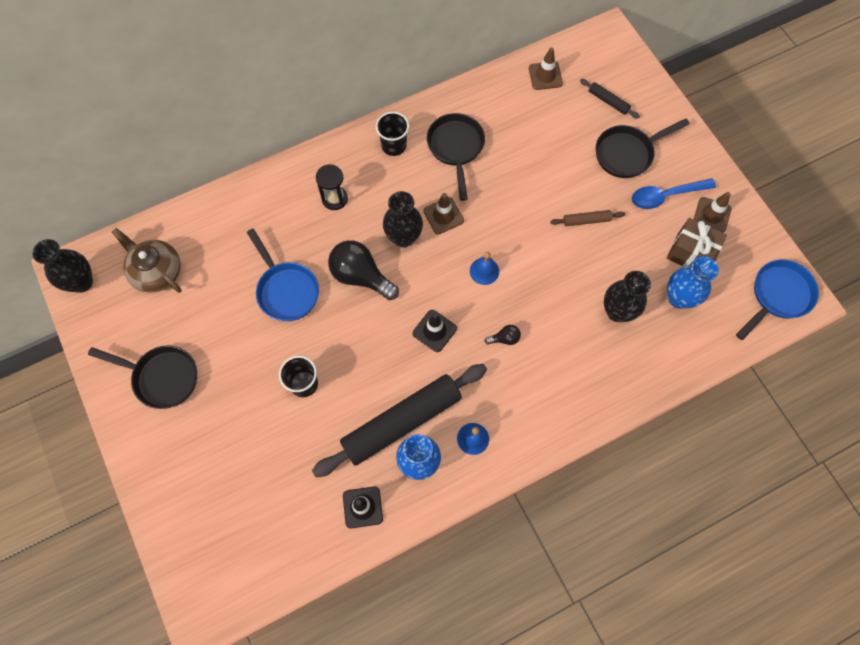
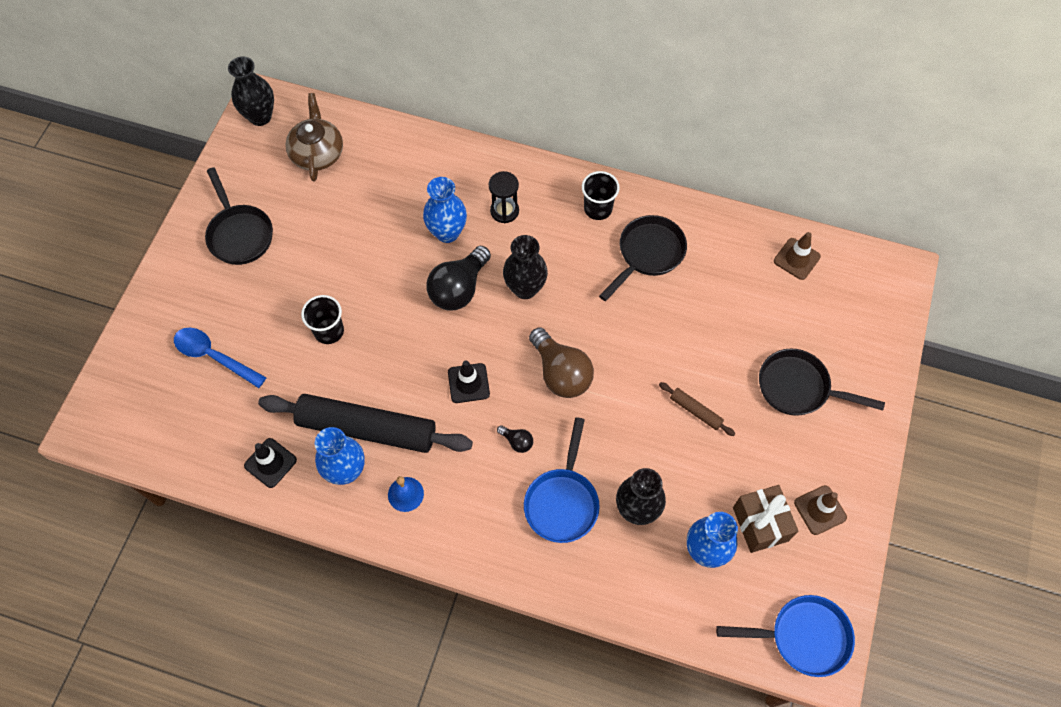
camera: 45 degrees right, 5 degrees down
blue pan [247,229,319,321] -> blue pan moved to [524,417,600,543]
black light bulb [328,240,399,300] -> black light bulb turned 135 degrees counterclockwise [426,246,491,311]
brown traffic cone [423,193,464,234] -> none
blue bell [470,252,499,285] -> brown light bulb [529,327,594,398]
black rolling pin [580,79,640,119] -> none
blue spoon [632,178,716,209] -> blue spoon moved to [174,328,267,388]
none -> blue vase [423,177,467,243]

